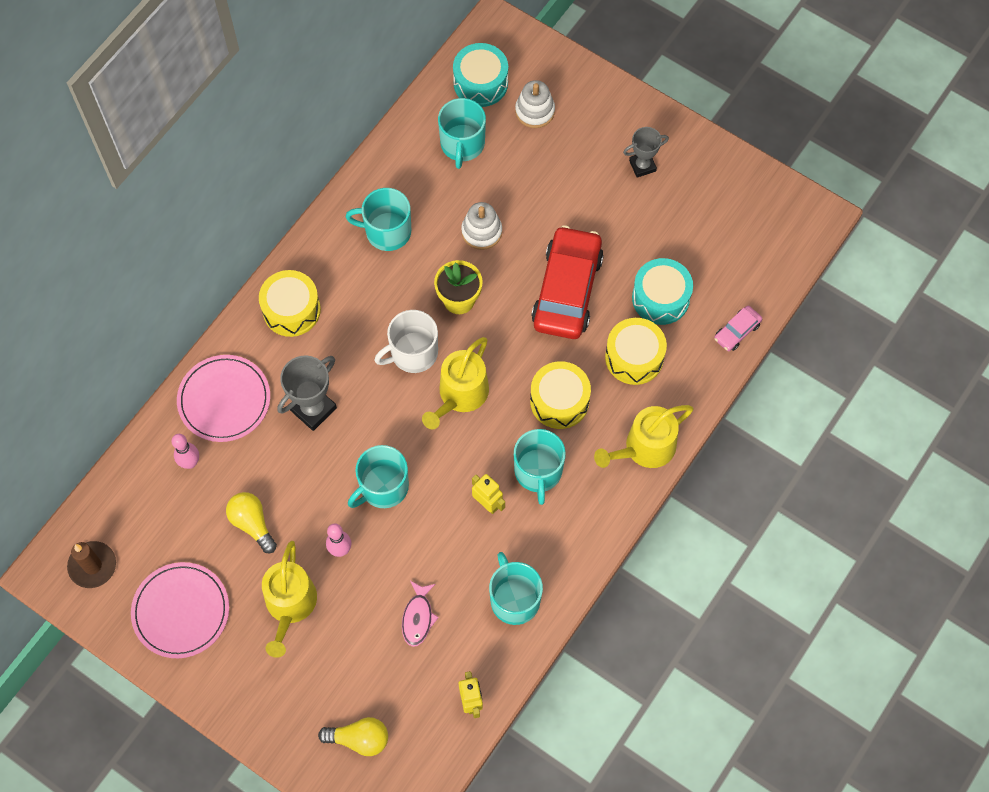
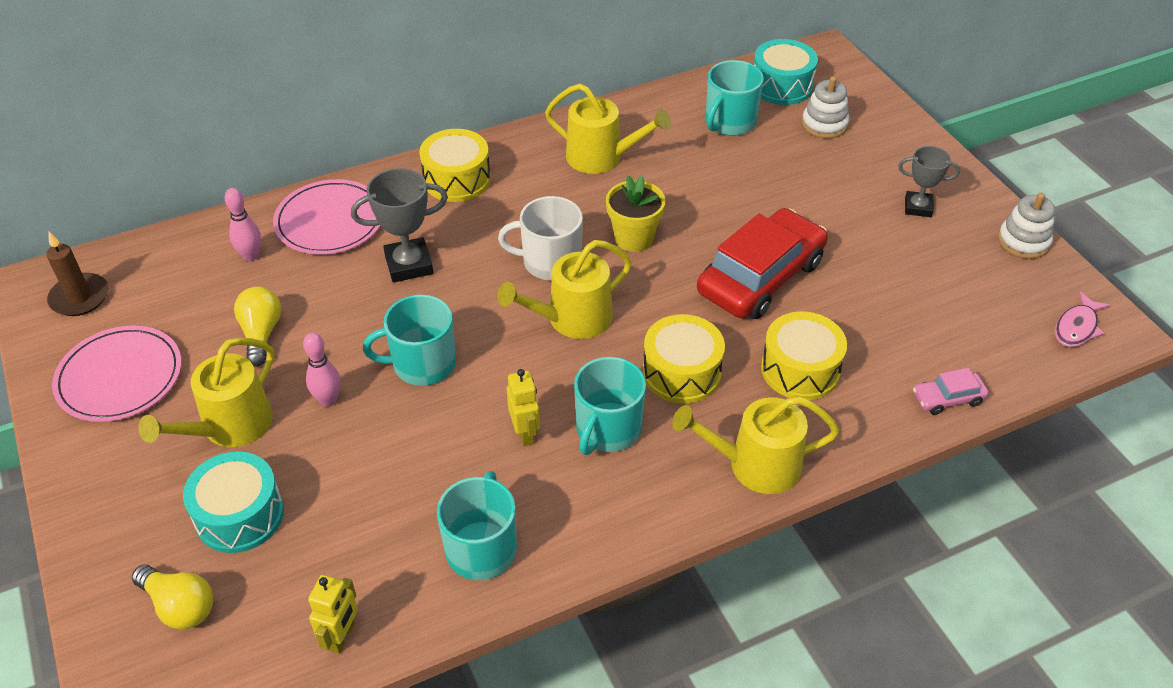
camera: 30 degrees right, 20 degrees down
turquoise mug [346,188,411,251] -> yellow watering can [545,84,671,174]
pink fish [402,581,439,647] -> pink fish moved to [1055,291,1110,347]
white stacking toy [461,202,502,250] -> white stacking toy moved to [998,193,1055,259]
turquoise drum [632,258,693,325] -> turquoise drum moved to [183,451,284,553]

